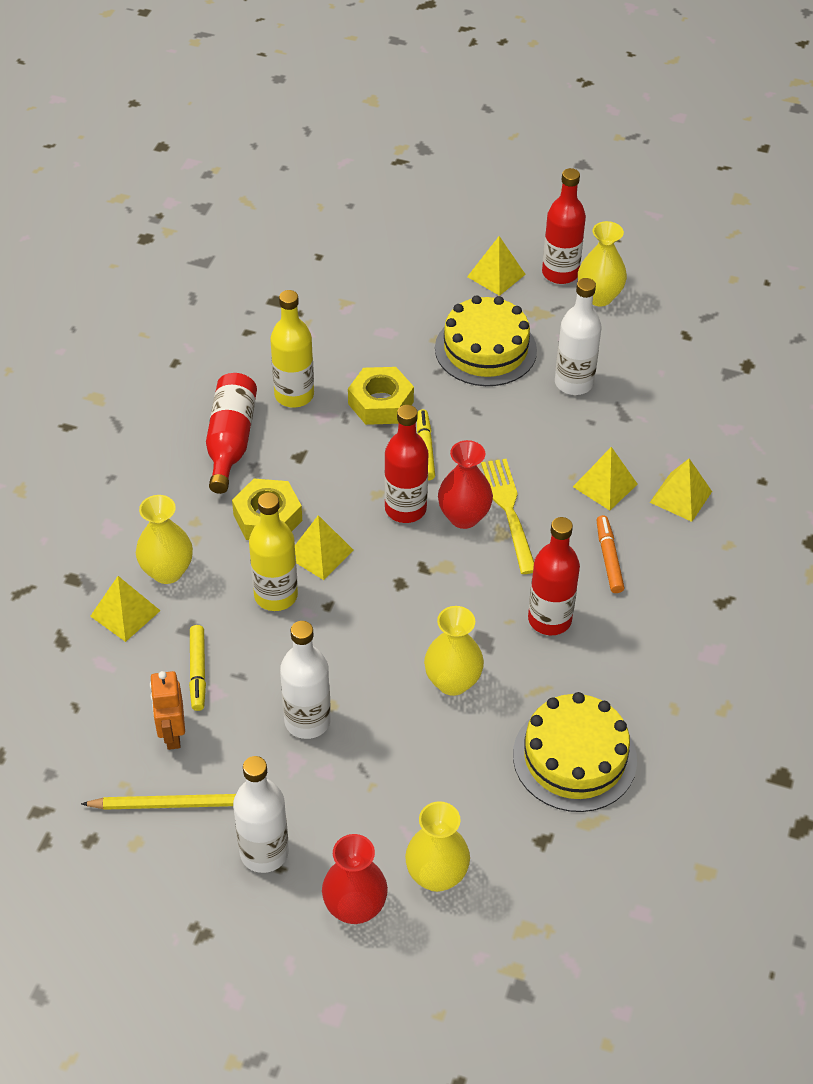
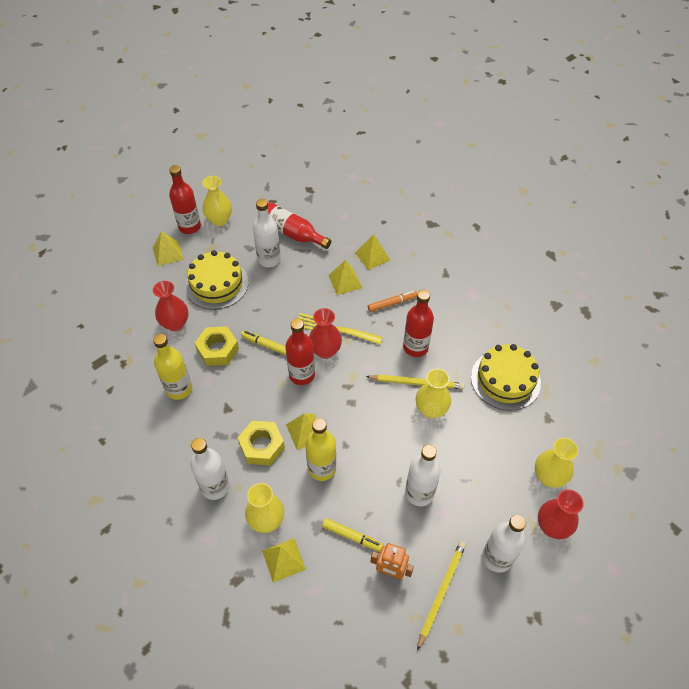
camera: 60 degrees left, 5 degrees up
red bottle [206,373,257,494] -> red bottle moved to [268,202,331,249]
orange marker [596,515,624,593] -> orange marker turned 135 degrees clockwise [368,291,417,312]
none -> red vase [153,281,188,331]
none -> white bottle [190,438,230,500]
none -> yellow pencil [366,375,464,389]

